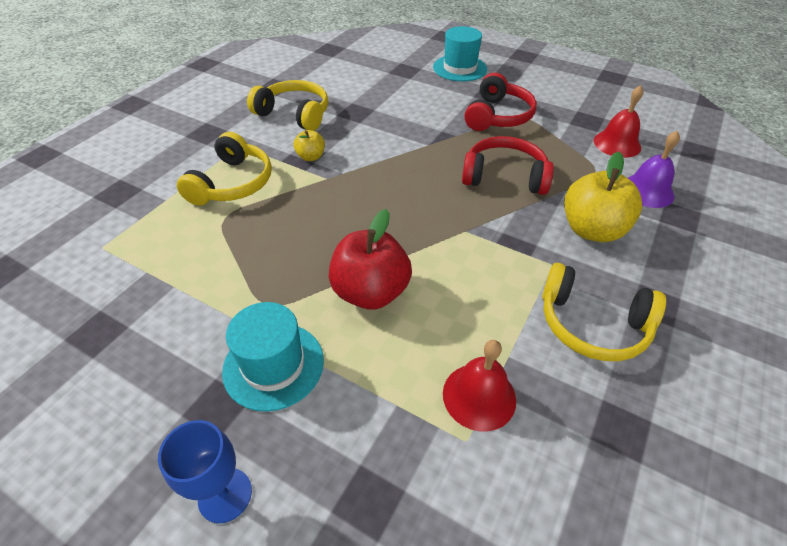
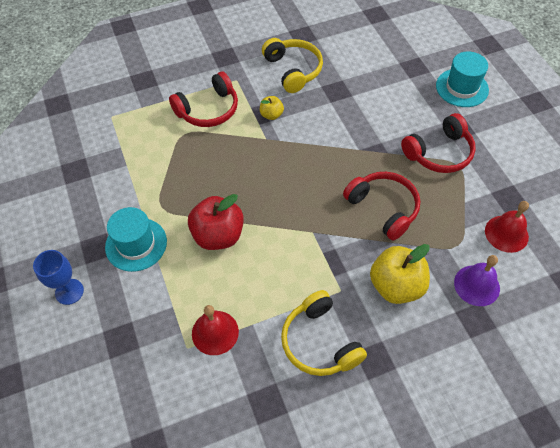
camera: 40 degrees right, 10 degrees up
yellow headphones [177,132,272,206] -> red headphones [169,72,238,127]

